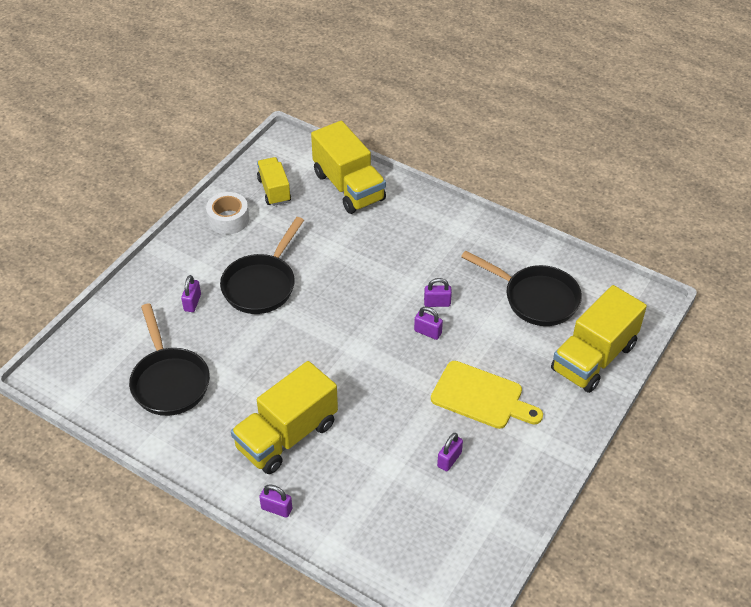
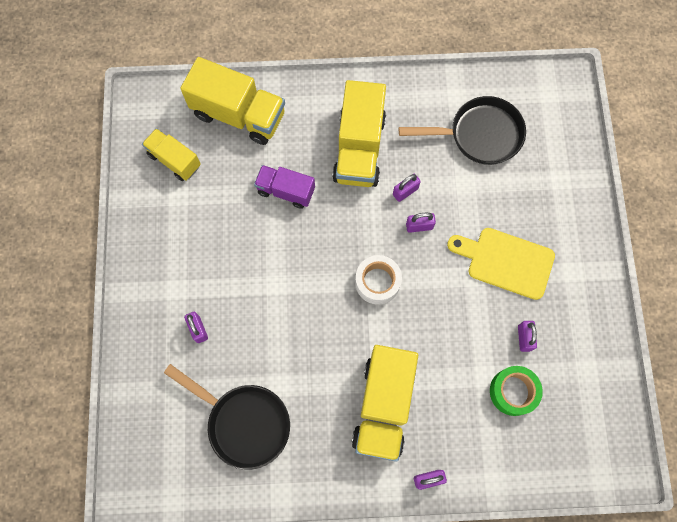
camera: 35 degrees left, 25 degrees up
white tape [206,192,249,234] -> white tape moved to [355,255,402,305]
black pan [220,217,304,314] -> none
yellow cutting board [431,361,543,429] -> yellow cutting board turned 150 degrees counterclockwise [447,228,555,300]
yellow truck [551,285,647,393] -> yellow truck moved to [332,80,386,187]
none -> purple truck [254,165,315,209]
none -> green tape [490,366,543,416]

